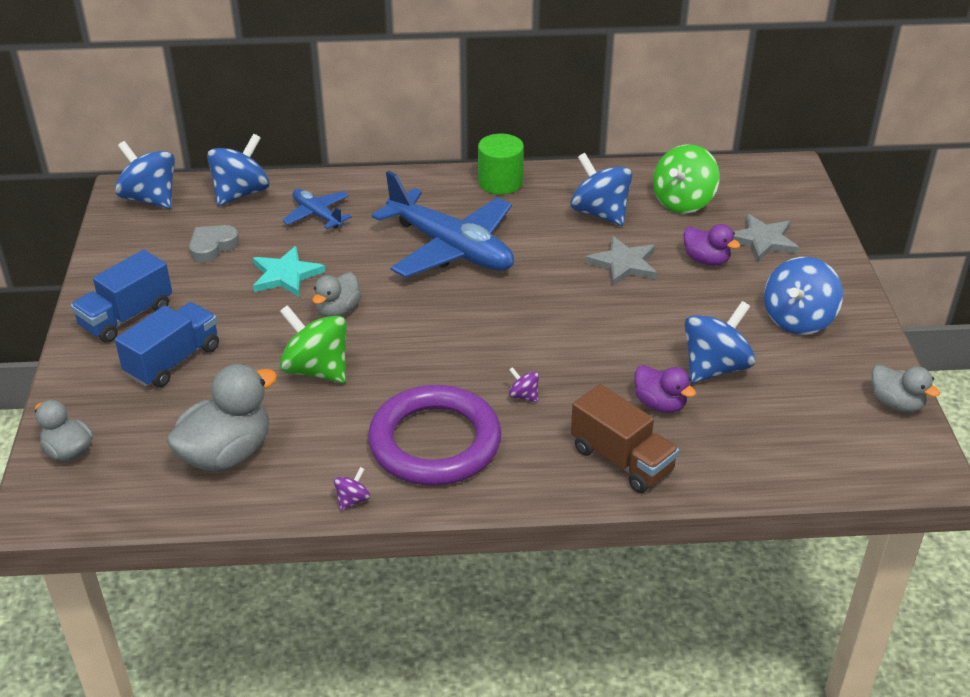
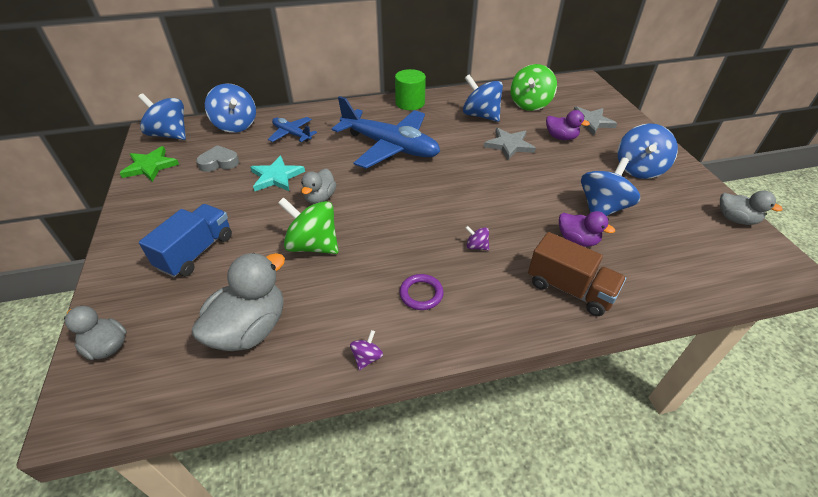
camera: 10 degrees left, 5 degrees up
blue truck [71,250,172,343] -> none
grey heart [189,225,240,263] -> grey heart turned 45 degrees clockwise [196,145,239,172]
blue spinning top [207,134,269,206] -> blue spinning top turned 120 degrees clockwise [205,83,256,133]
purple ring [368,385,502,486] -> purple ring [399,274,444,310], size x0.41
none -> green star [120,146,179,182]

